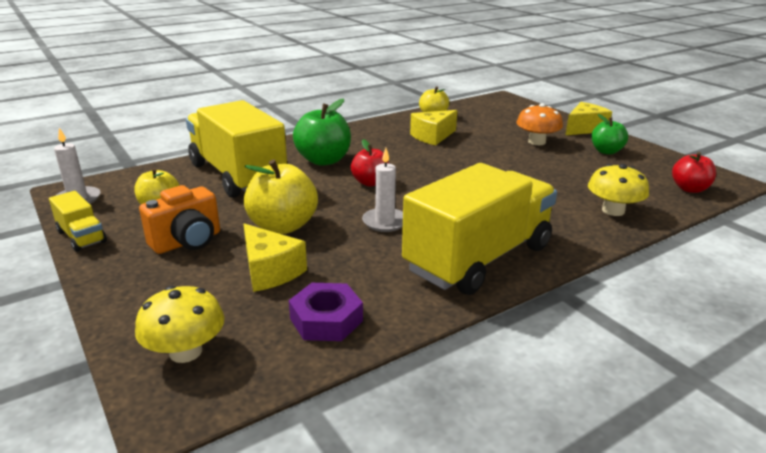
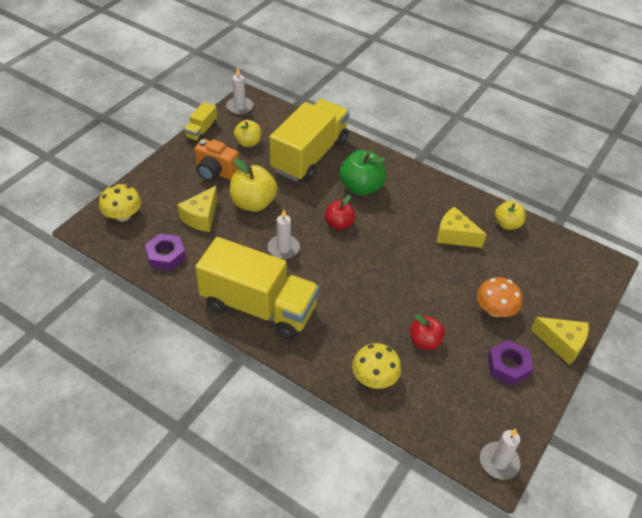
camera: 65 degrees right, 20 degrees up
green apple [591,114,628,155] -> purple nut [488,340,533,386]
red apple [672,152,716,193] -> red apple moved to [410,314,445,350]
none -> white candle [480,429,520,480]

